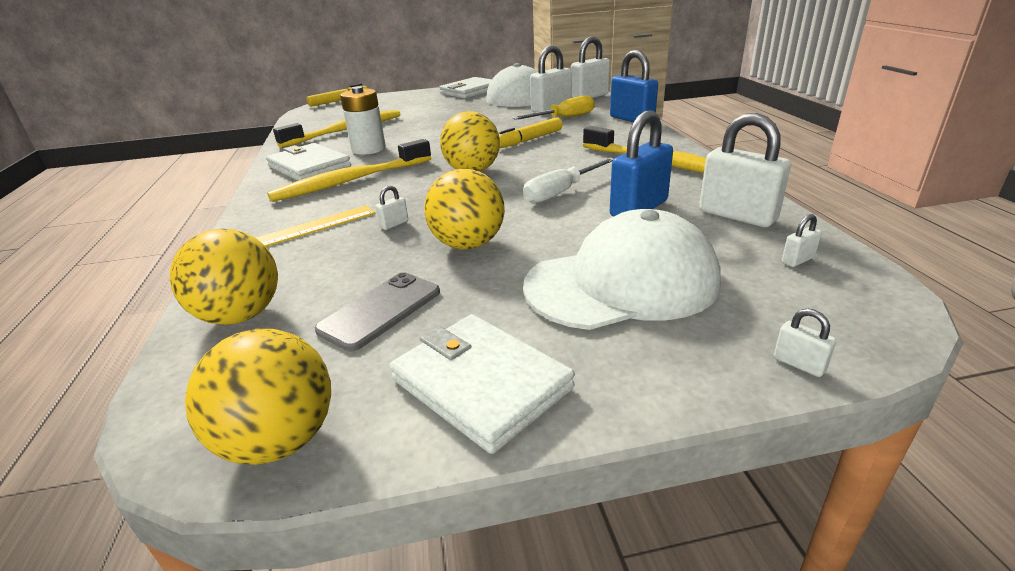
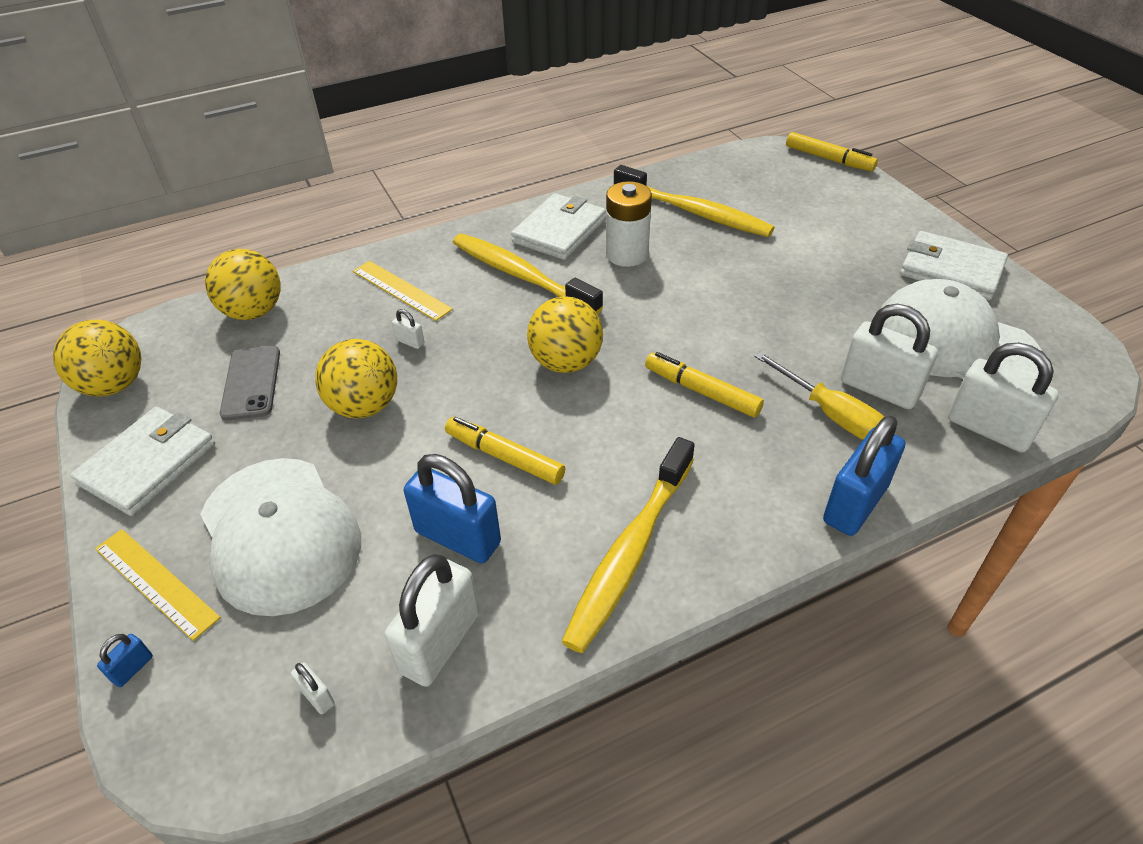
camera: 75 degrees right, 15 degrees up
grey phone [315,272,440,351] -> grey phone turned 60 degrees clockwise [220,346,280,420]
white screwdriver [523,157,614,204] -> yellow marker [445,417,565,485]
white padlock [774,309,836,377] -> blue padlock [97,634,153,687]
none -> yellow ruler [95,529,221,641]

